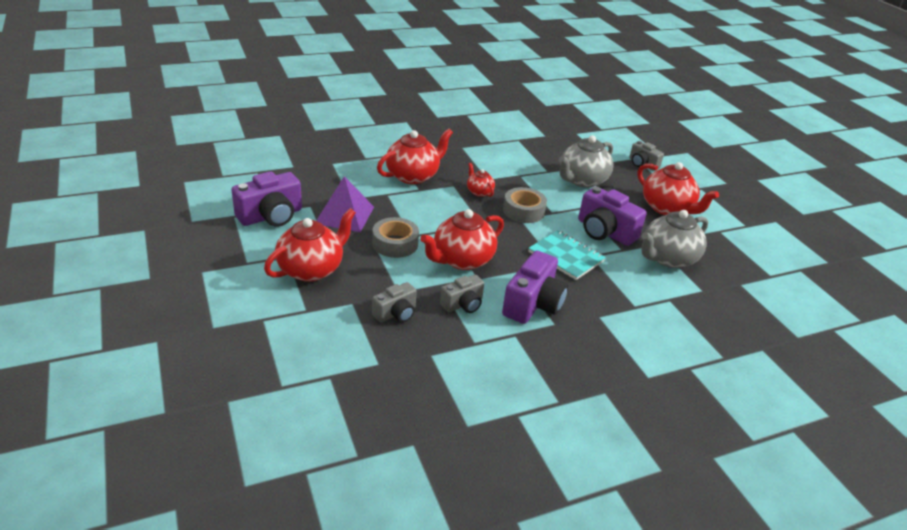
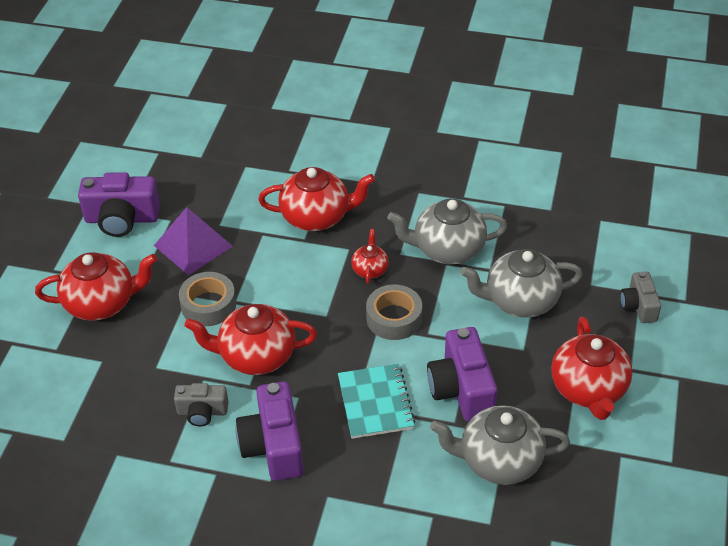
camera: 40 degrees right, 10 degrees up
grey camera [372,282,417,322] -> none
purple camera [502,251,568,324] -> purple camera turned 105 degrees clockwise [235,381,304,481]
none -> grey teapot [387,198,507,264]

